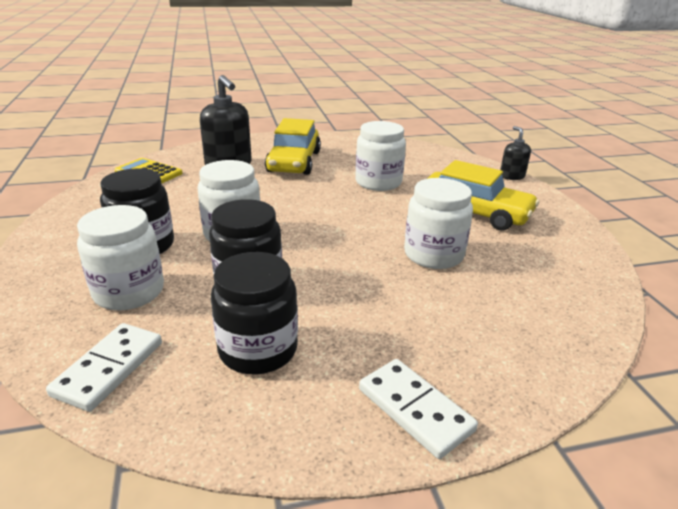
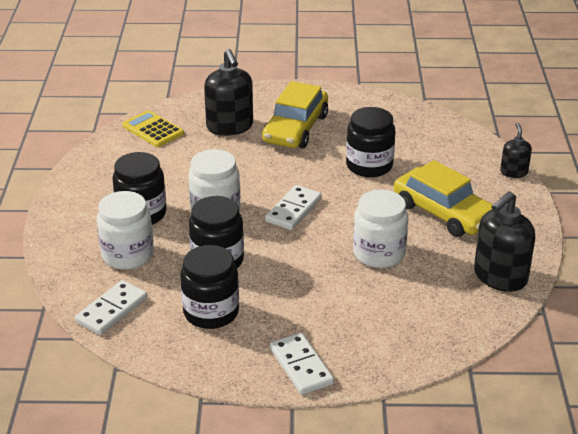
camera: 15 degrees right, 5 degrees up
white jar [355,121,406,191] -> black jar [346,107,395,177]
none -> white domino [265,185,322,230]
none -> black soap dispenser [474,191,535,292]

